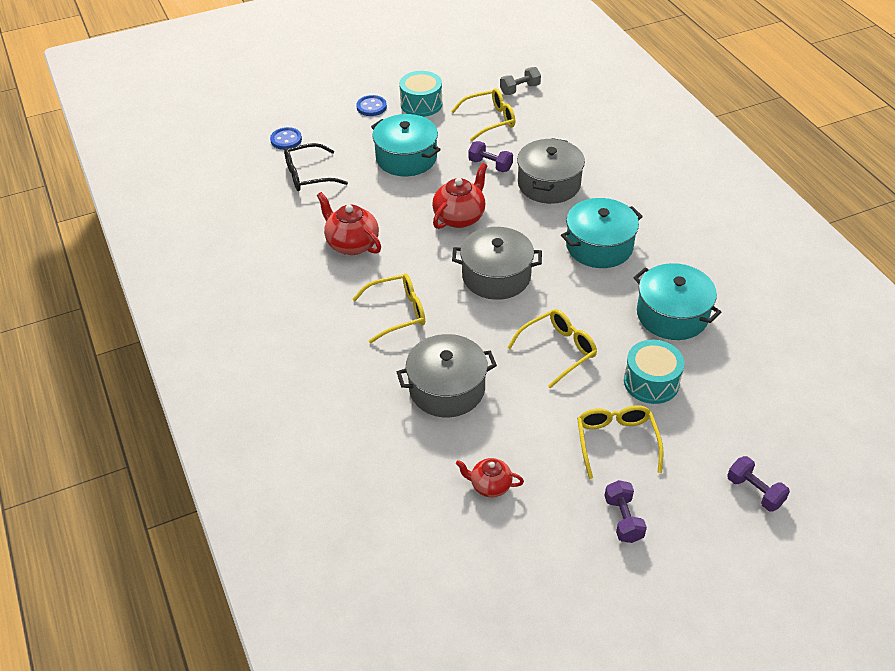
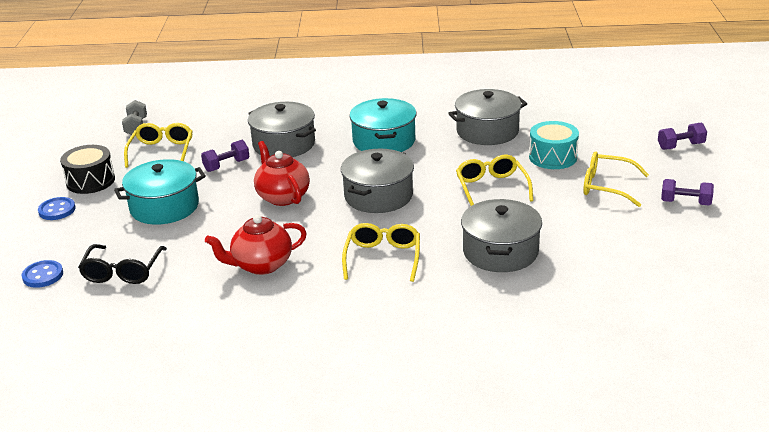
camera: 65 degrees left, 15 degrees down
turquoise drum [399,71,442,117] -> black drum [60,145,115,194]
red teapot [456,458,524,498] -> none
turquoise pot [633,263,721,340] -> grey pot [448,89,527,145]

